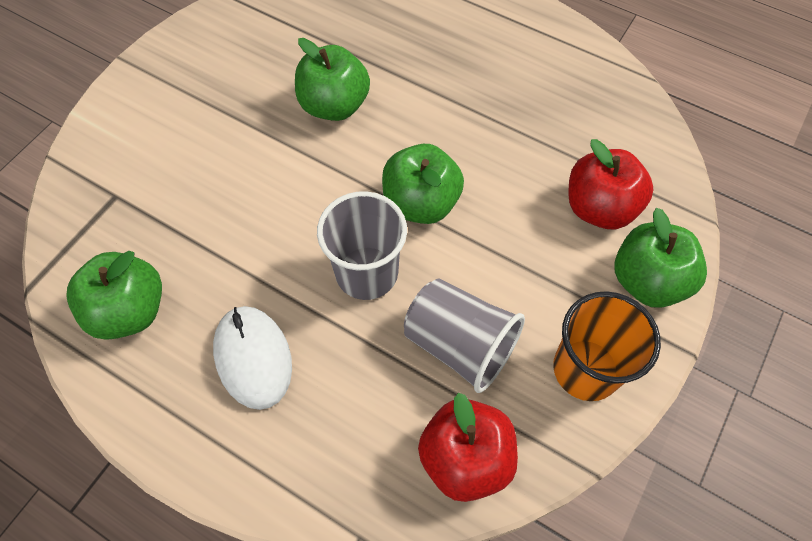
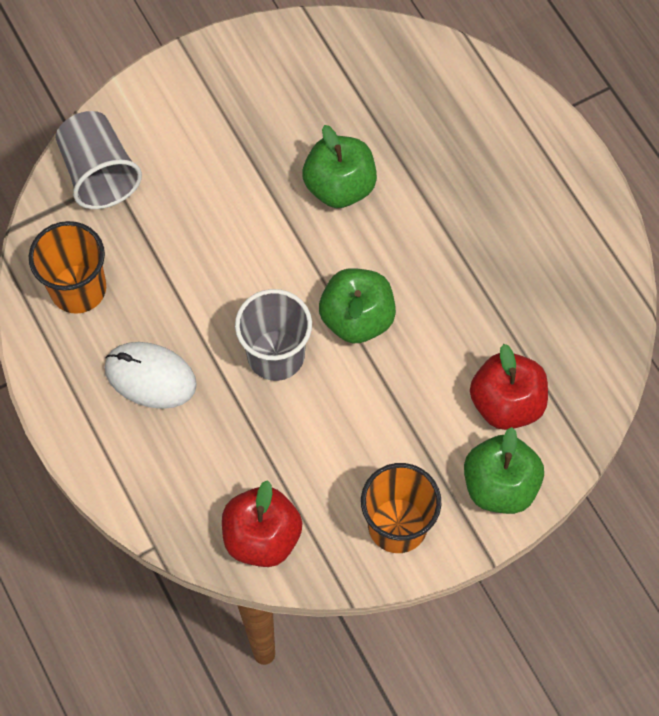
camera: 30 degrees right, 5 degrees up
green apple [67,251,162,340] -> orange cup [29,221,106,314]
white mouse [213,306,292,410] -> white mouse turned 75 degrees counterclockwise [105,342,197,409]
grey cup [404,278,525,393] -> grey cup moved to [56,111,142,209]

